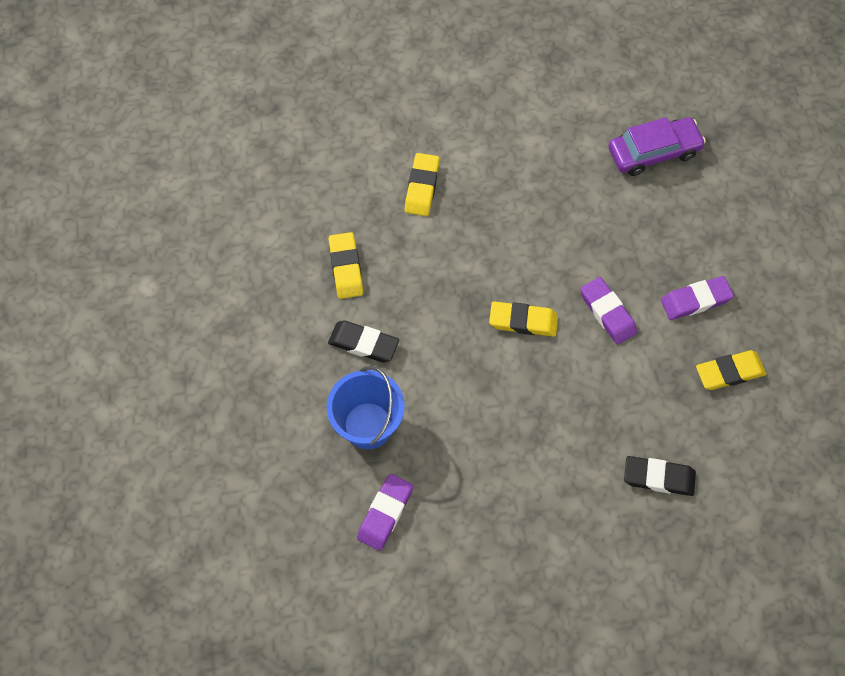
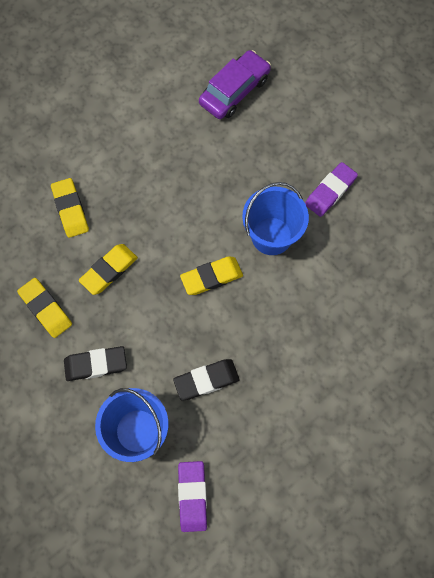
camera: 30 degrees left, 5 degrees up
purple eraser [580,277,637,344] -> blue bucket [242,182,309,255]
black eraser [624,456,696,496] -> black eraser moved to [173,359,240,401]
yellow eraser [696,350,766,390] -> yellow eraser moved to [79,244,138,295]

